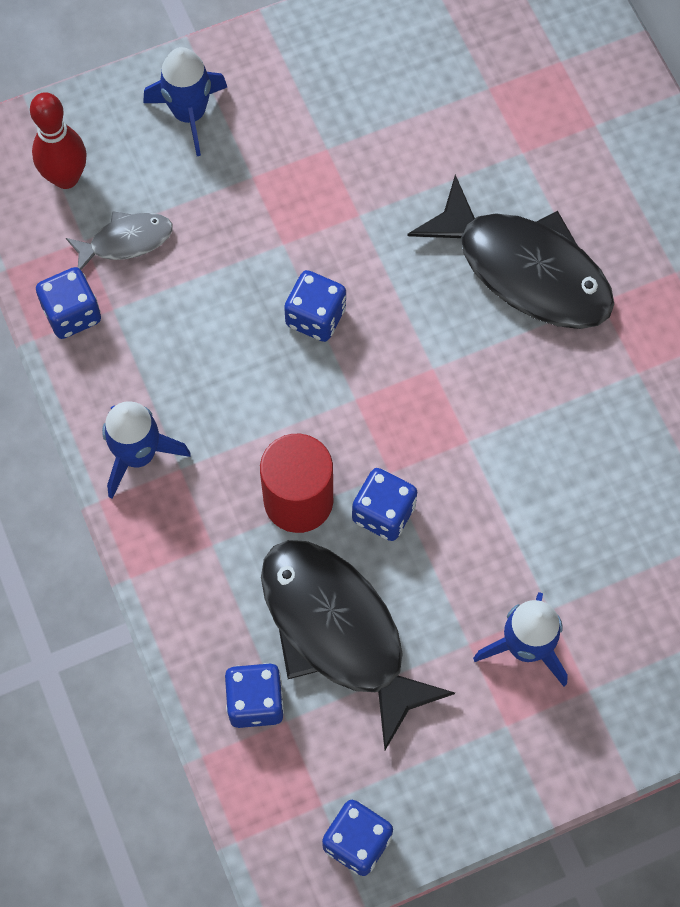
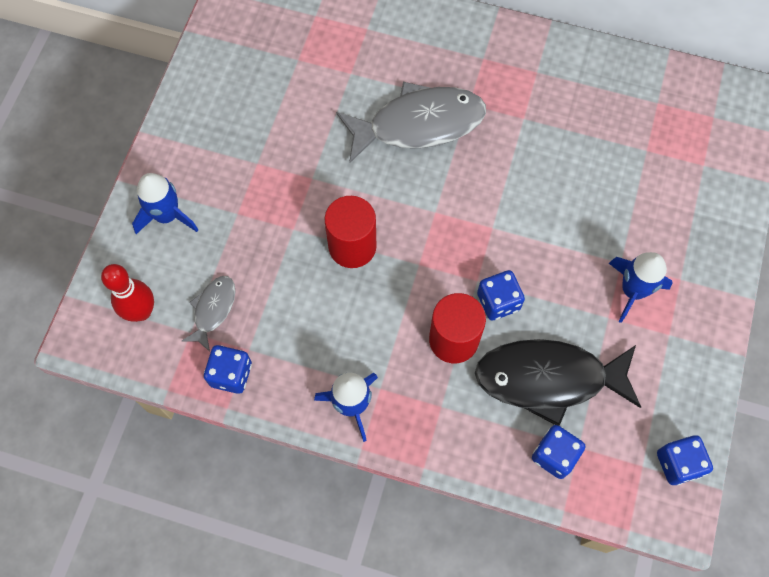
camera: 50 degrees left, 0 degrees up
blue dice [284,270,346,342] -> red cylinder [325,196,377,268]
black fish [407,175,614,329] -> grey fish [336,82,486,163]

